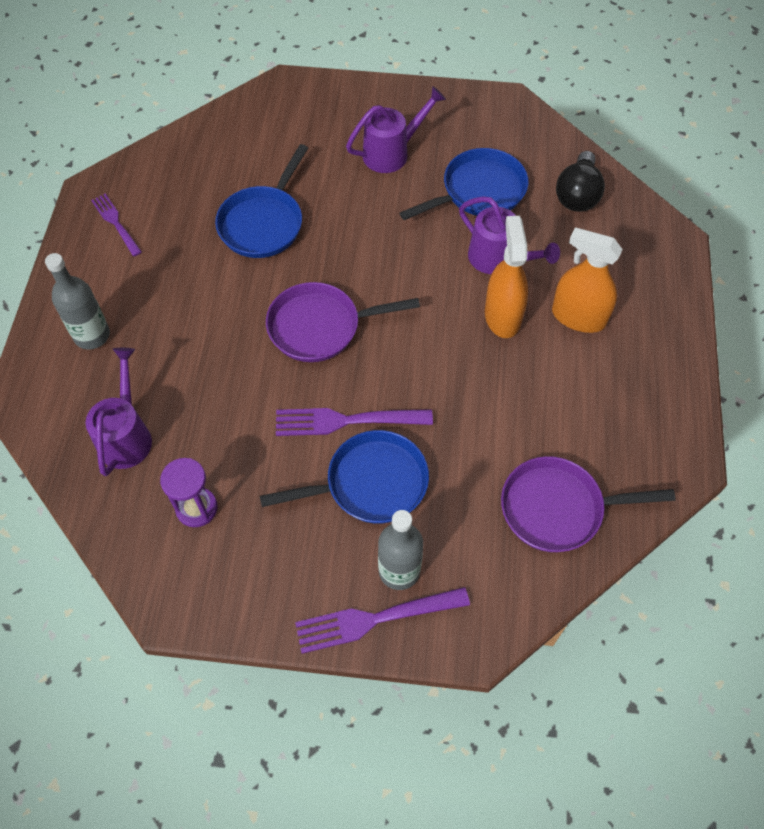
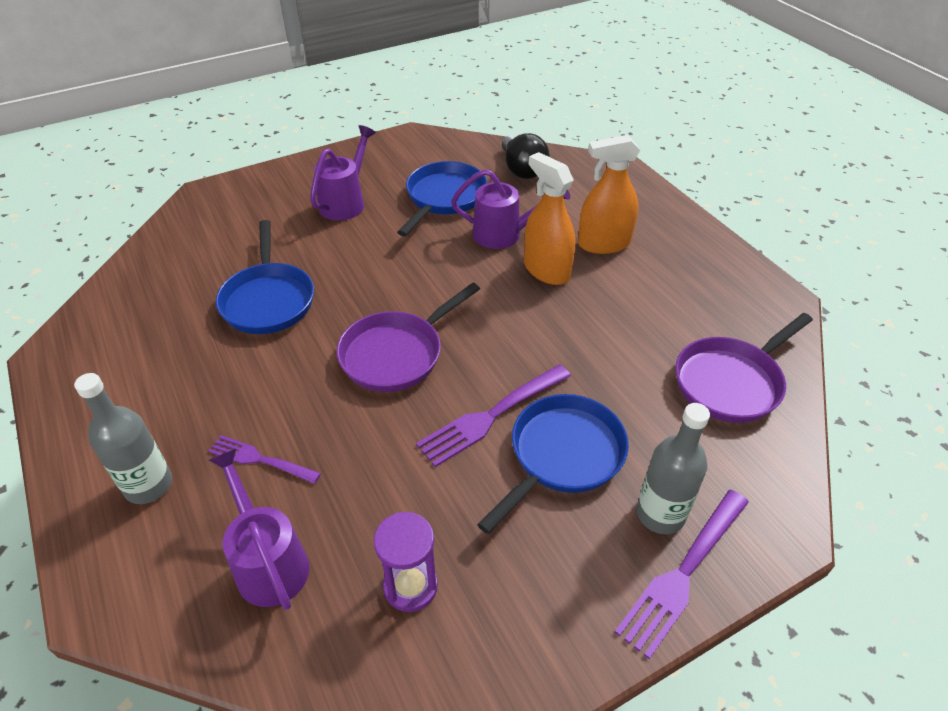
camera: 35 degrees left, 15 degrees down
purple fork [91,194,142,257] -> purple fork moved to [208,435,321,484]

